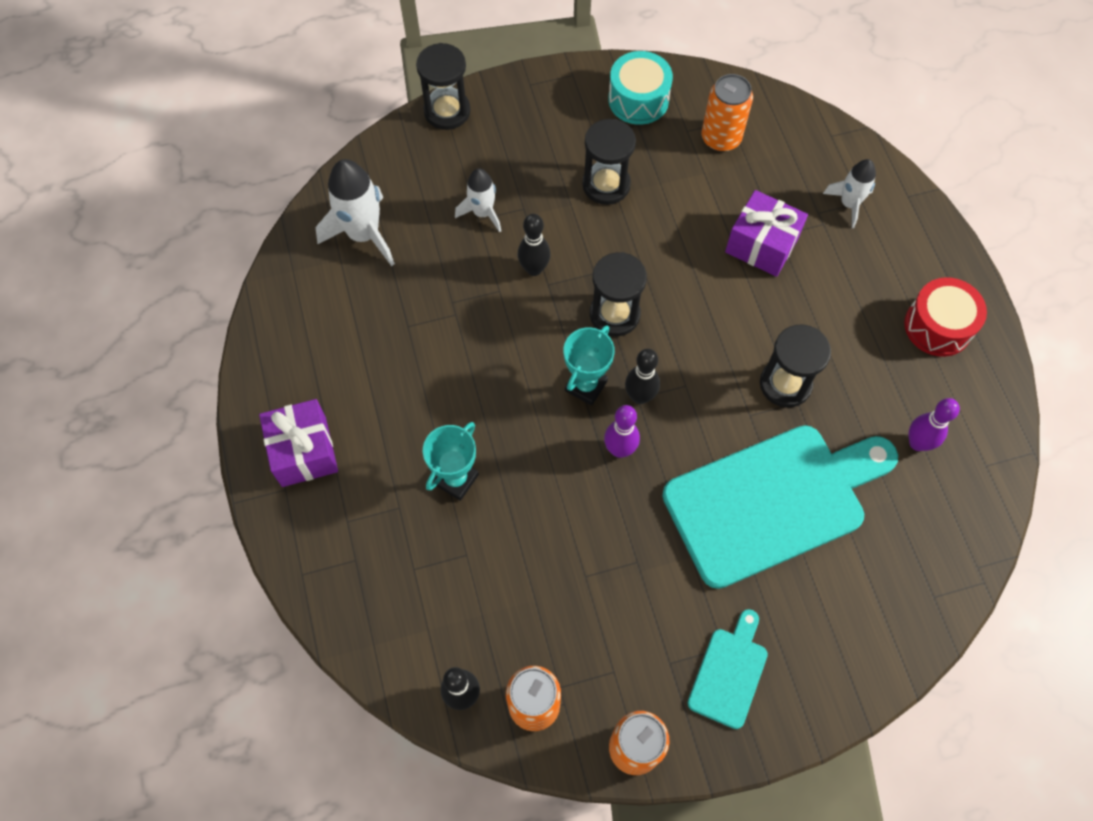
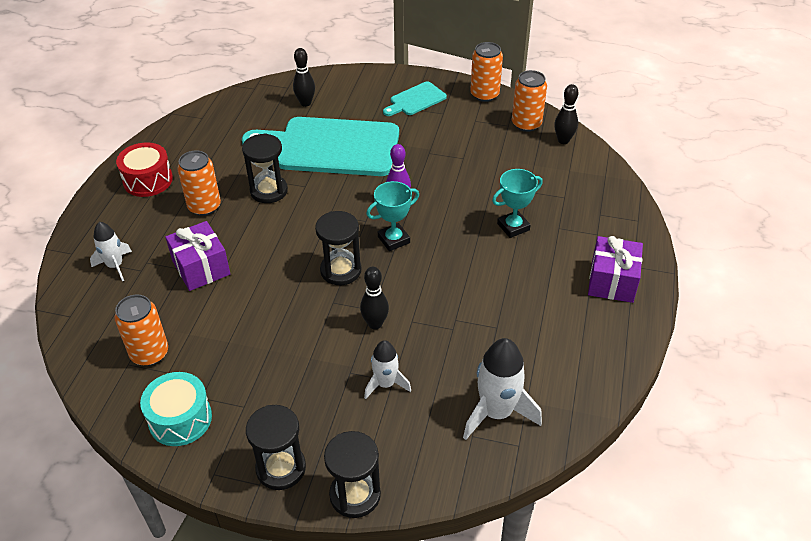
camera: 150 degrees left, 20 degrees down
black hourglass [582,119,636,205] -> black hourglass moved to [246,405,306,490]
black bowling pin [625,349,660,404] -> black bowling pin moved to [293,48,315,107]
purple bowling pin [909,398,960,451] -> none
none -> orange can [177,150,221,216]

